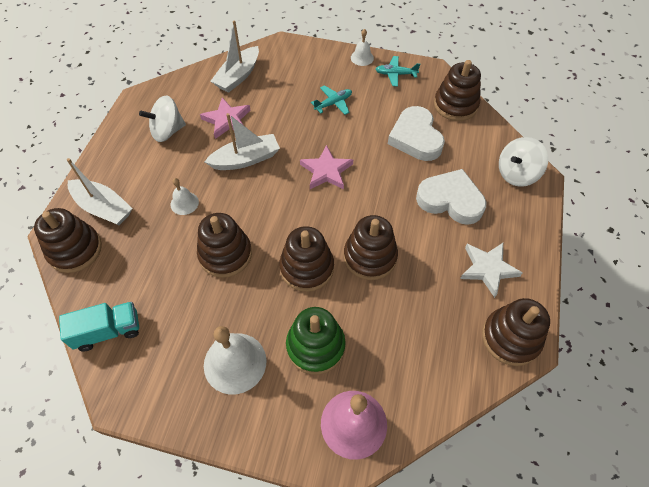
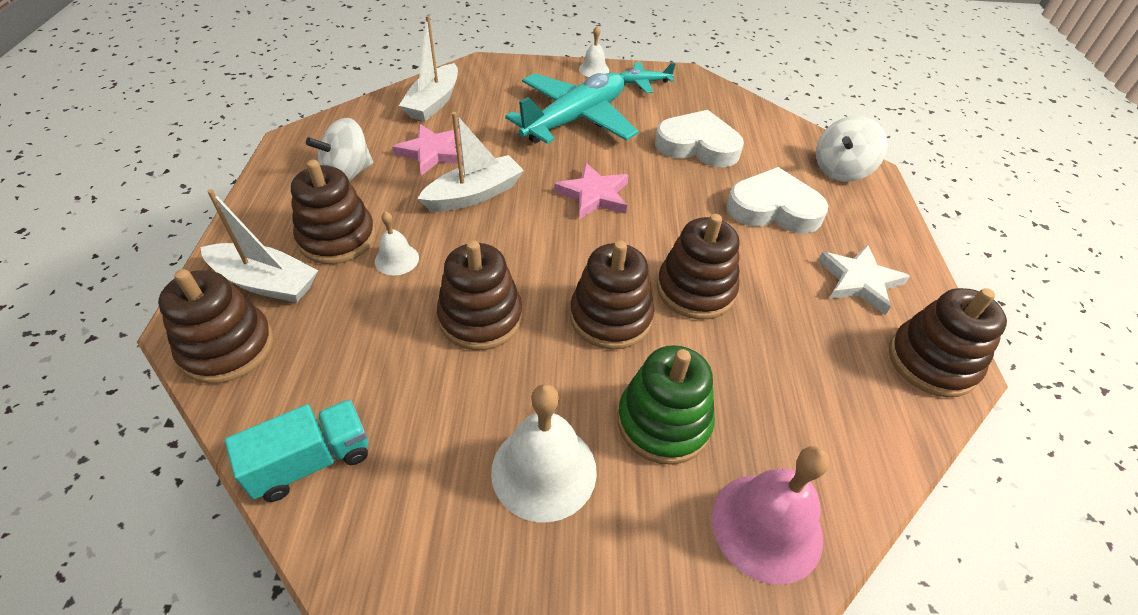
camera: 15 degrees left, 10 degrees down
turquoise plane [311,85,352,115] -> turquoise plane [505,73,639,144], size x2.31
white heart [388,106,445,161] -> white heart turned 135 degrees clockwise [655,110,744,167]
brown stacking toy [434,60,481,121] -> brown stacking toy moved to [291,160,376,264]

